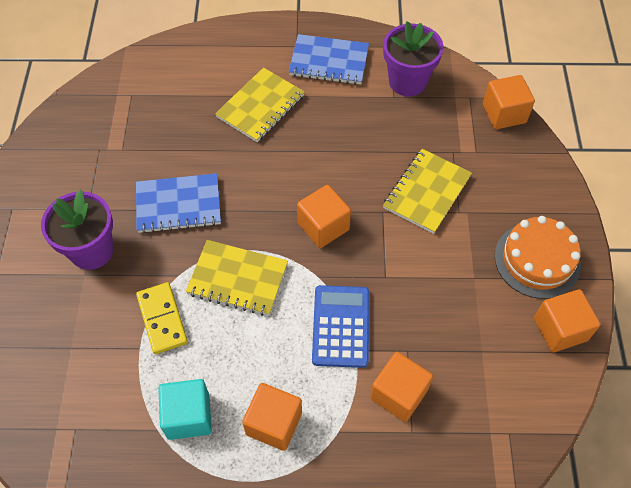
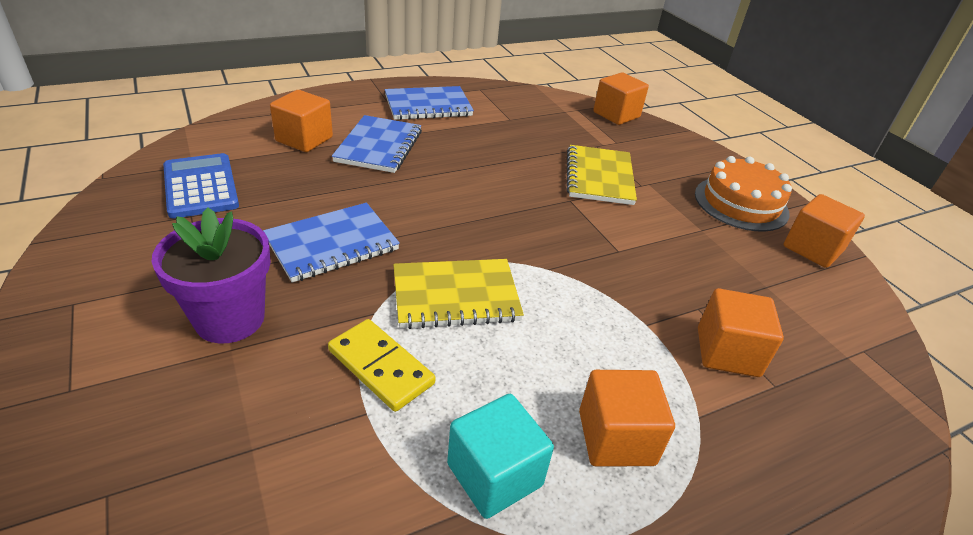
camera: 30 degrees left, 20 degrees down
yellow notebook [215,68,305,142] -> blue notebook [332,115,422,173]
orange cube [297,185,351,248] -> orange cube moved to [270,90,333,152]
blue calculator [312,285,369,368] -> blue calculator moved to [163,153,239,218]
purple flower pot [383,21,444,97] -> none

